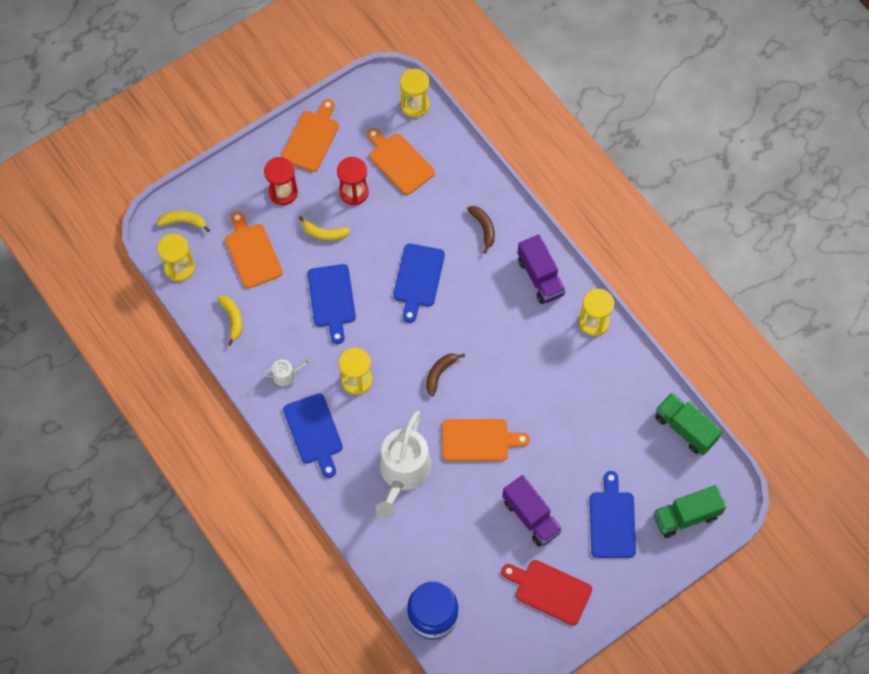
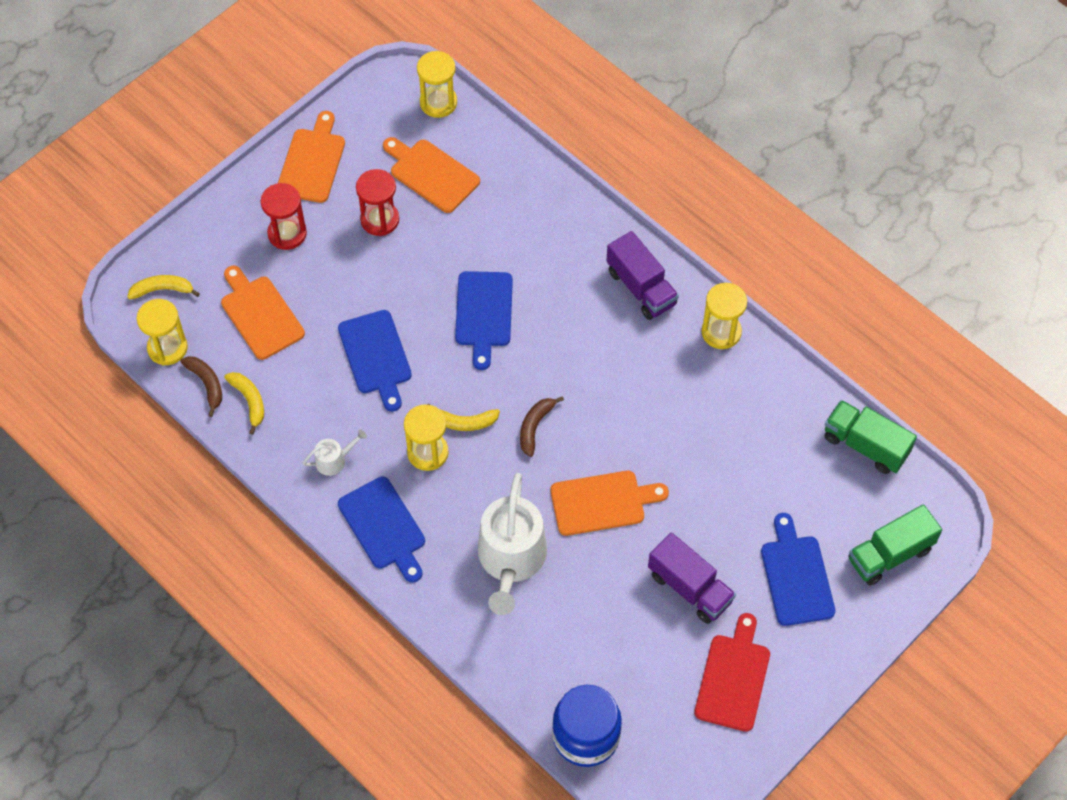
camera: 10 degrees left, 5 degrees down
yellow banana [299,216,351,241] -> yellow banana moved to [427,404,500,431]
brown banana [467,206,495,254] -> brown banana moved to [181,356,222,417]
red cutting board [501,560,592,625] -> red cutting board turned 90 degrees clockwise [694,613,770,732]

